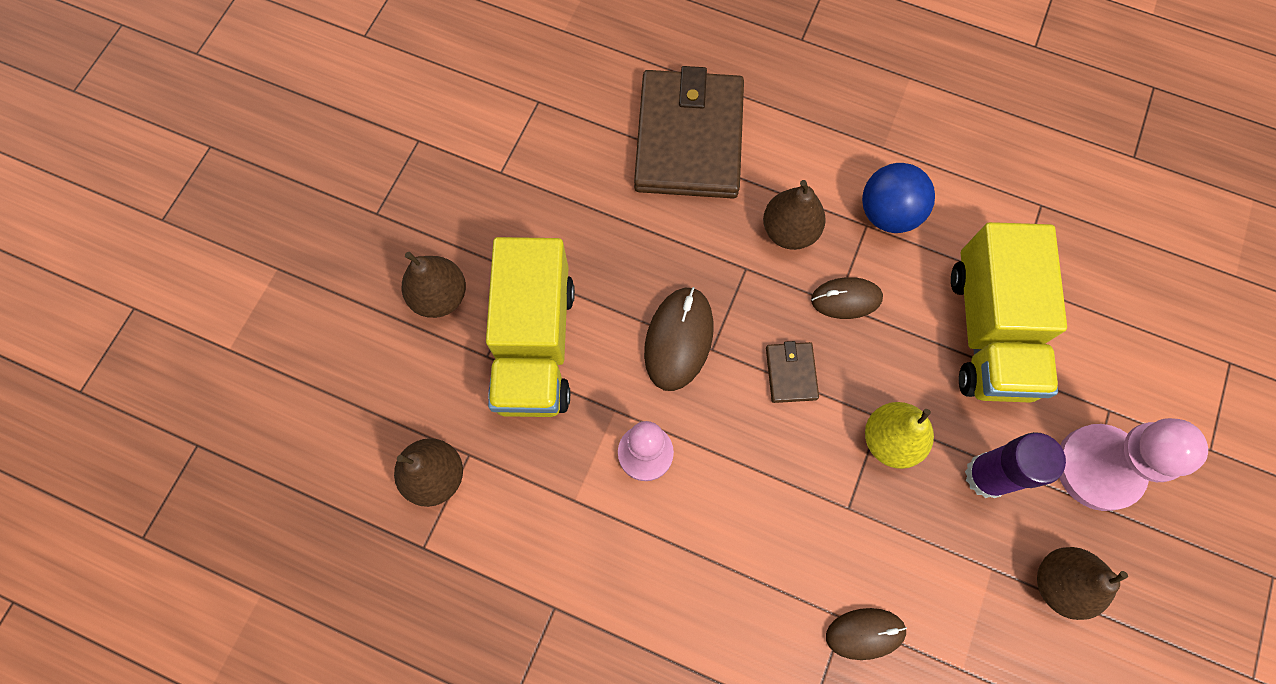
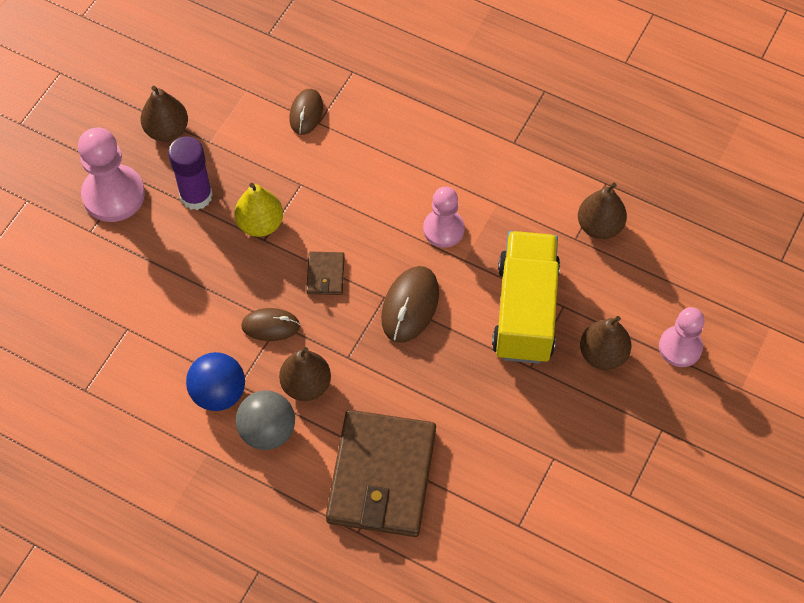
camera: 175 degrees left, 10 degrees down
brown mouse [826,608,907,660] -> brown mouse turned 75 degrees counterclockwise [290,89,323,135]
yellow truck [951,222,1067,403] -> none
none -> grey ball [236,390,295,450]
none -> pink pawn [659,307,705,367]

